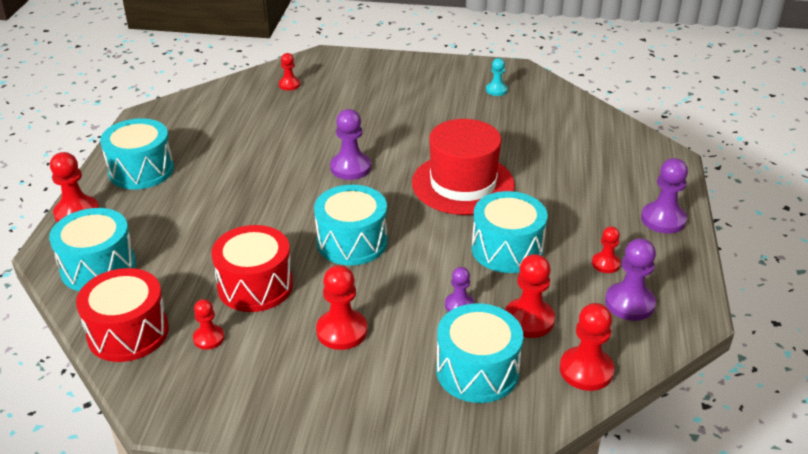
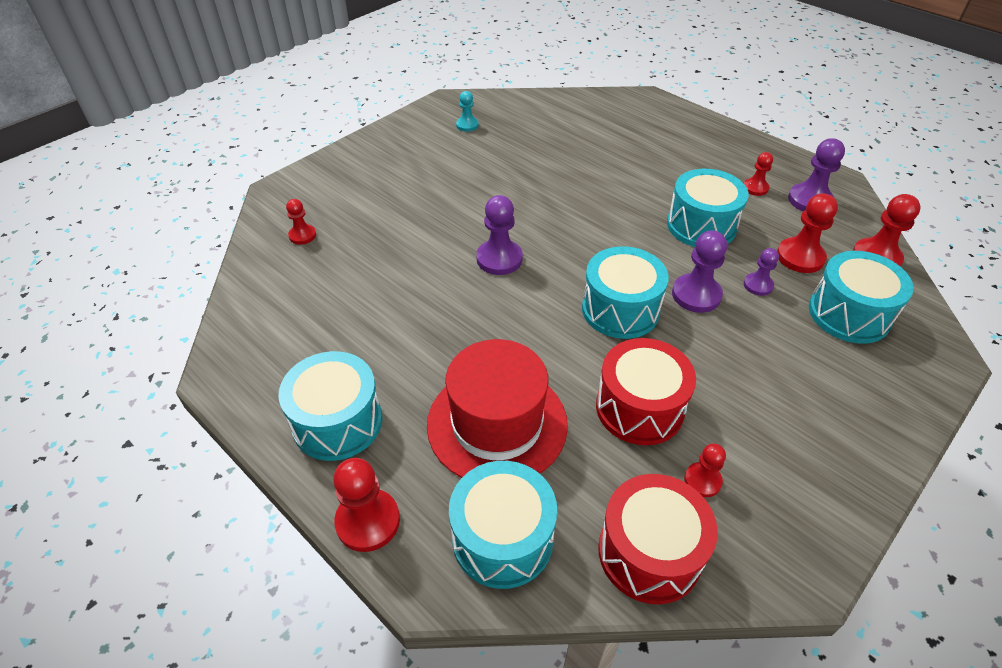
camera: 55 degrees left, 10 degrees up
red pawn [316,265,367,350] -> none
red hat [412,119,515,215] -> red hat moved to [427,339,568,478]
purple pawn [641,158,688,233] -> purple pawn moved to [672,230,727,313]

